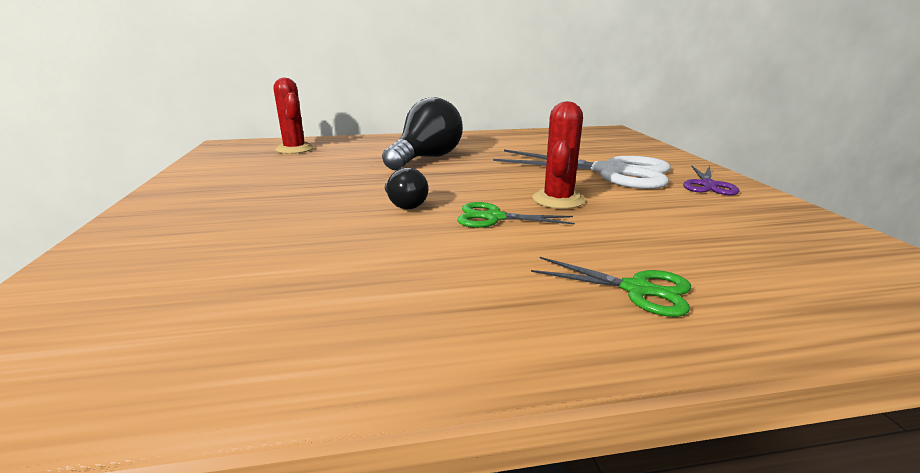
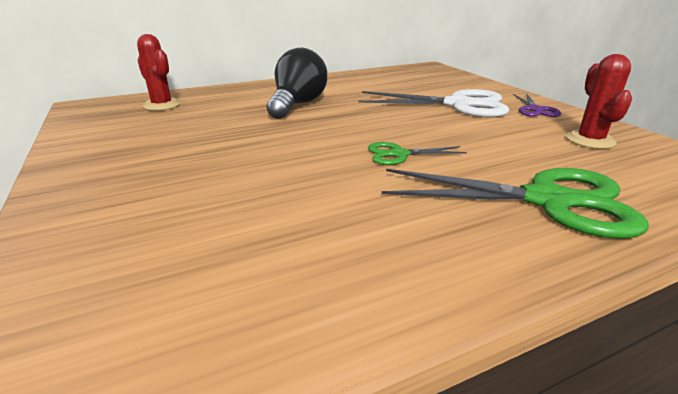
camera: 15 degrees left, 5 degrees up
black light bulb [385,168,429,209] -> none
green scissors [531,257,691,317] -> green scissors [381,168,649,239], size x2.01
red cactus [533,101,585,209] -> red cactus moved to [566,54,632,149]

